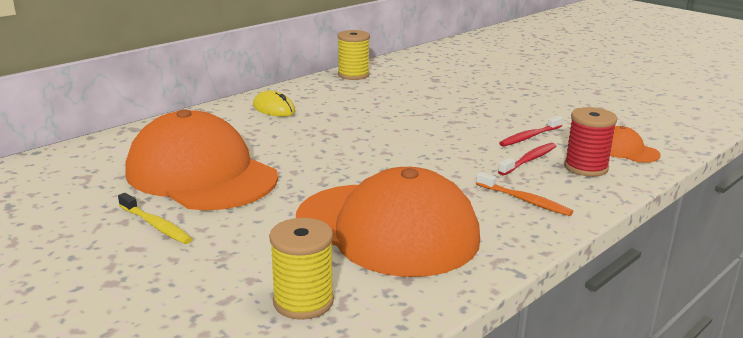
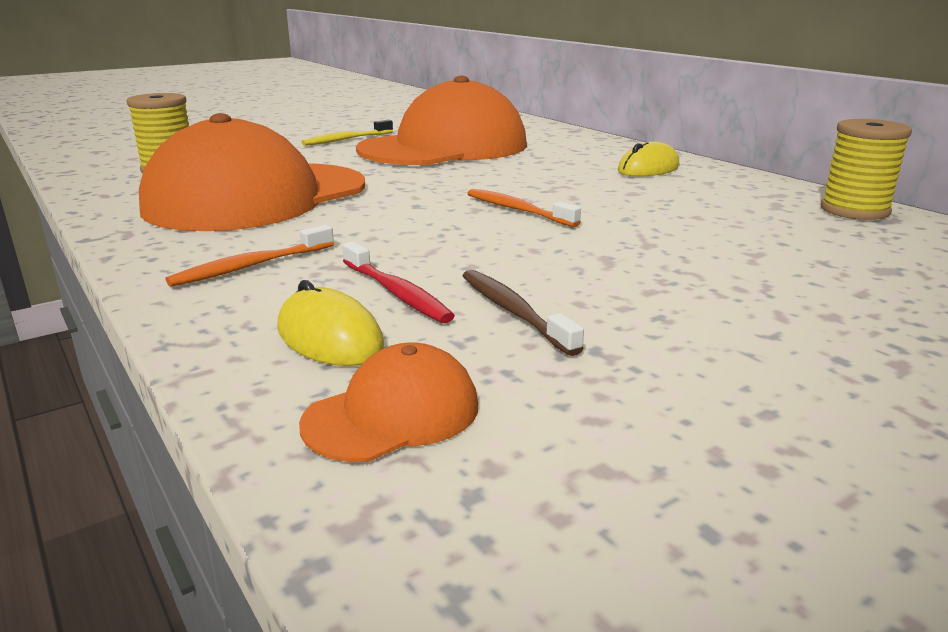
camera: 100 degrees right, 0 degrees up
red toothbrush [499,116,563,147] -> brown toothbrush [462,270,584,356]
red spool [564,107,617,177] -> yellow mouse [277,280,384,366]
none -> orange toothbrush [467,189,581,227]

